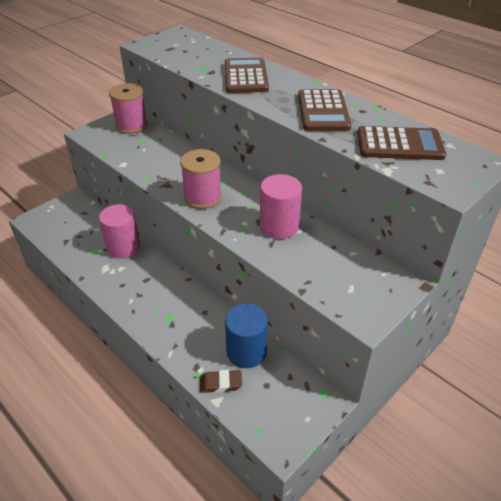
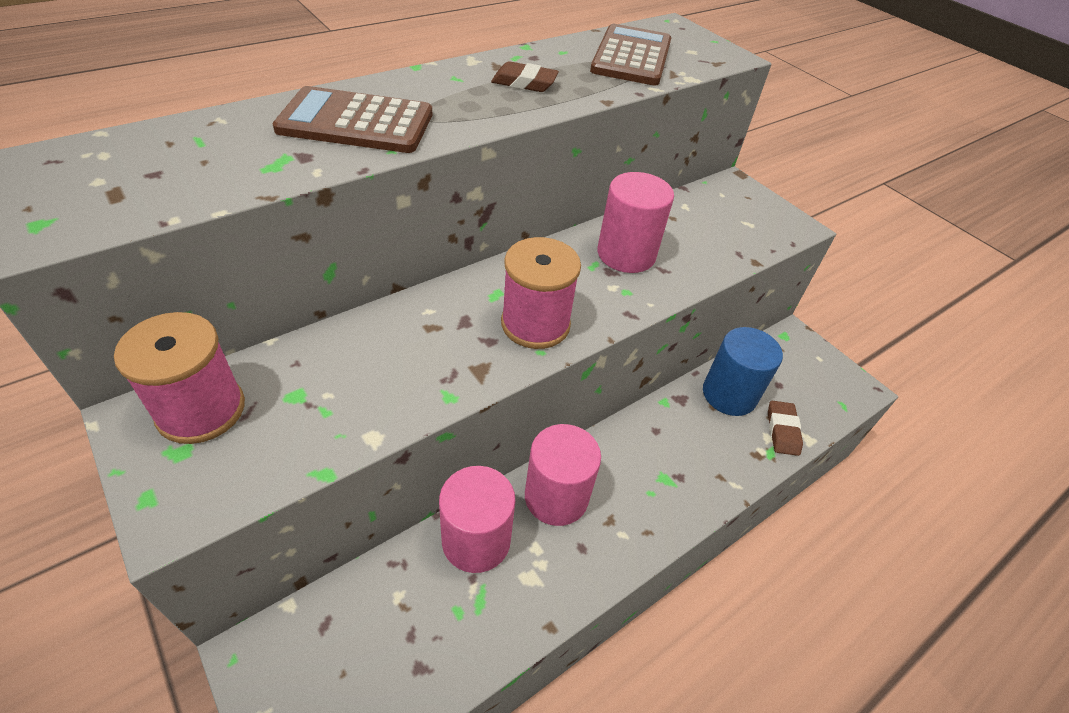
camera: 85 degrees left, 5 degrees up
brown calculator [298,89,351,131] -> brown eraser [491,61,559,92]
none -> pink cylinder [525,424,601,526]

